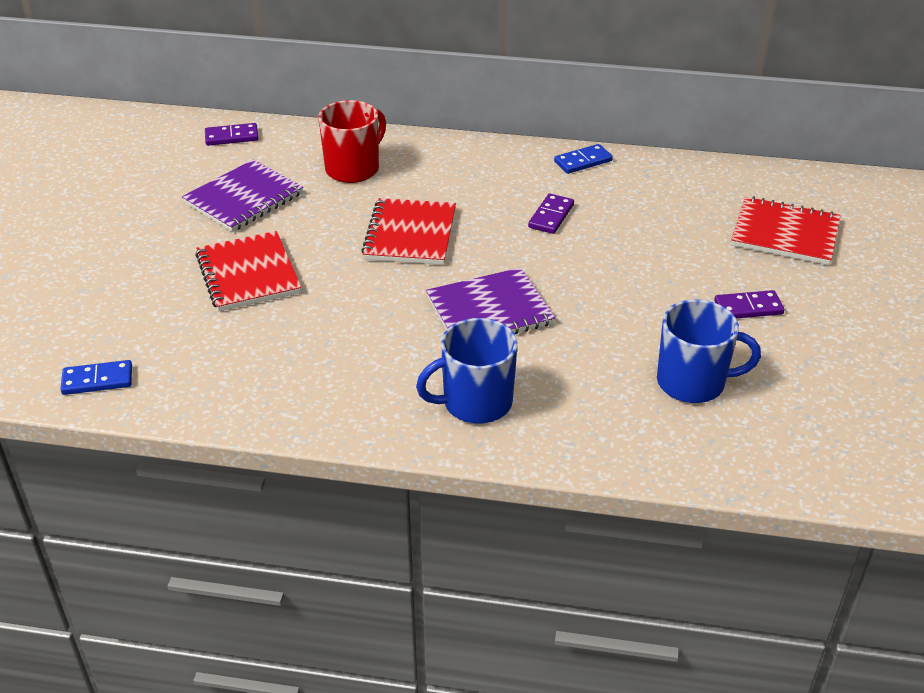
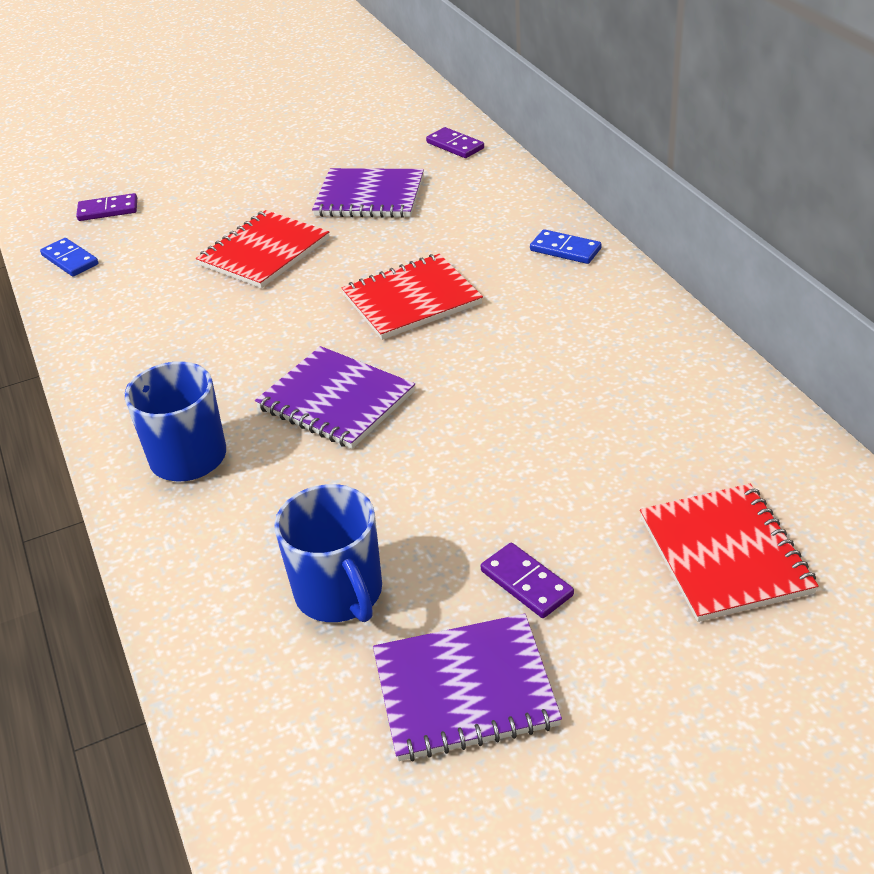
camera: 60 degrees right, 0 degrees up
red mug [318,100,386,183] -> none
purple domino [528,194,574,234] -> purple domino moved to [76,193,137,221]
blue domino [554,144,613,174] -> blue domino moved to [530,229,601,264]
none -> purple notebook [373,613,562,761]

